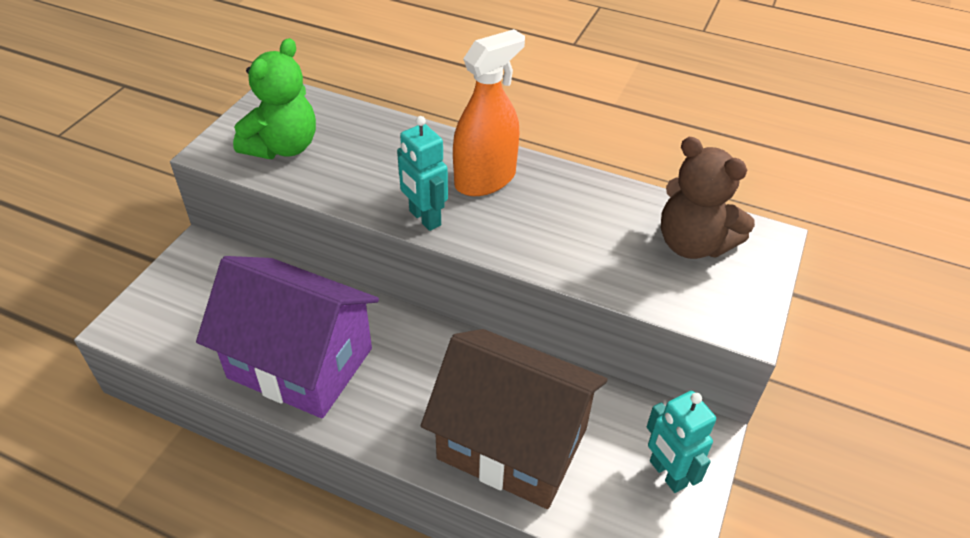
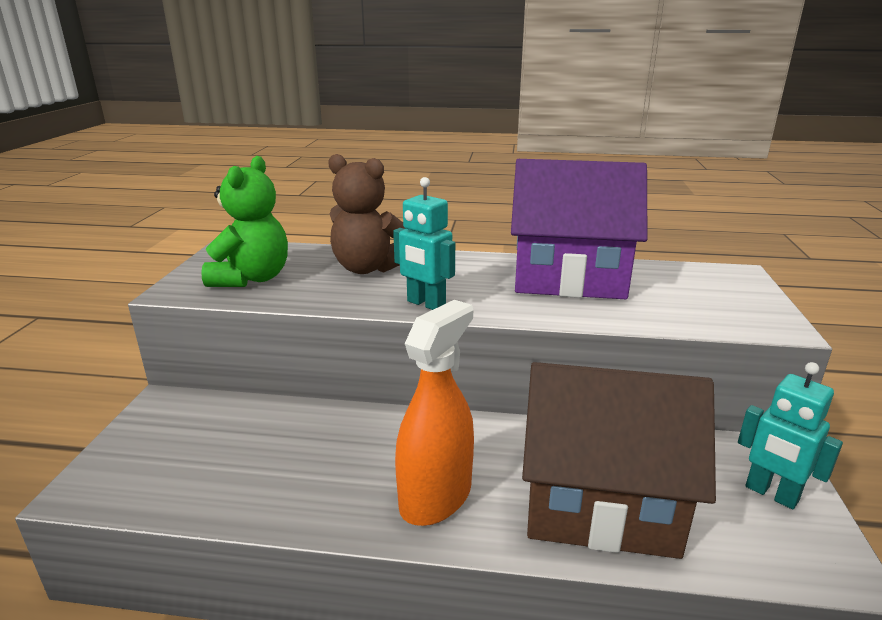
camera: 15 degrees left, 20 degrees down
purple house [196,256,379,418] -> purple house moved to [511,159,648,299]
orange spray bottle [453,29,525,196] -> orange spray bottle moved to [395,300,474,526]
brown teddy bear [661,137,755,259] -> brown teddy bear moved to [328,154,406,274]

